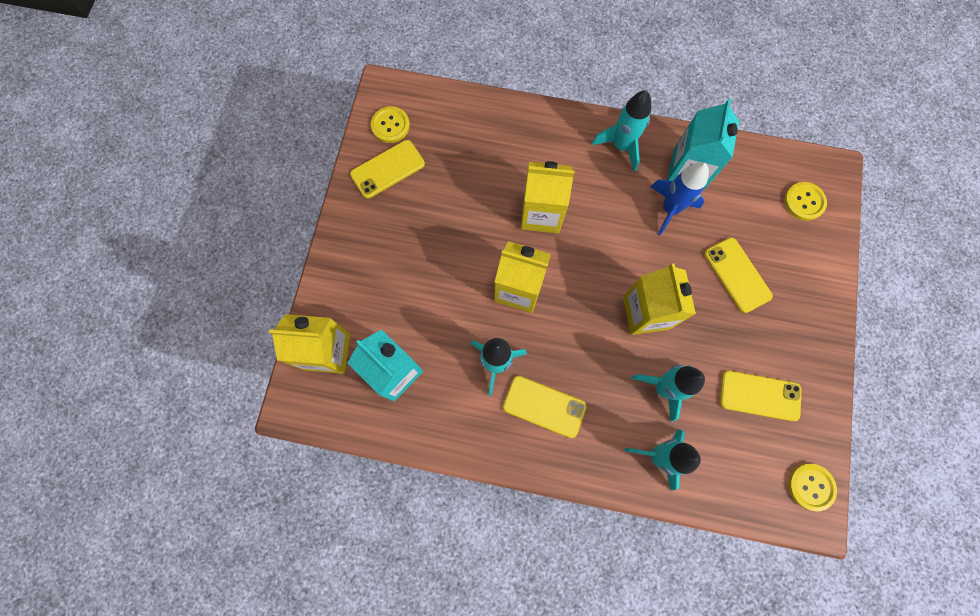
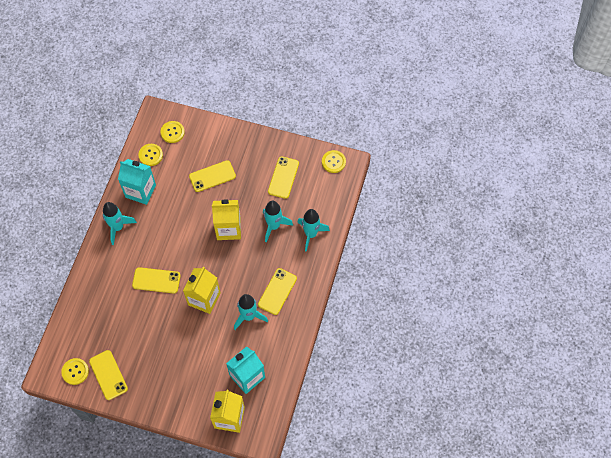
camera: 85 degrees left, 10 degrees down
yellow carton [521,161,575,233] -> yellow phone [132,267,181,293]
blue rocket [650,162,709,235] -> none
none -> yellow button [138,144,163,166]

